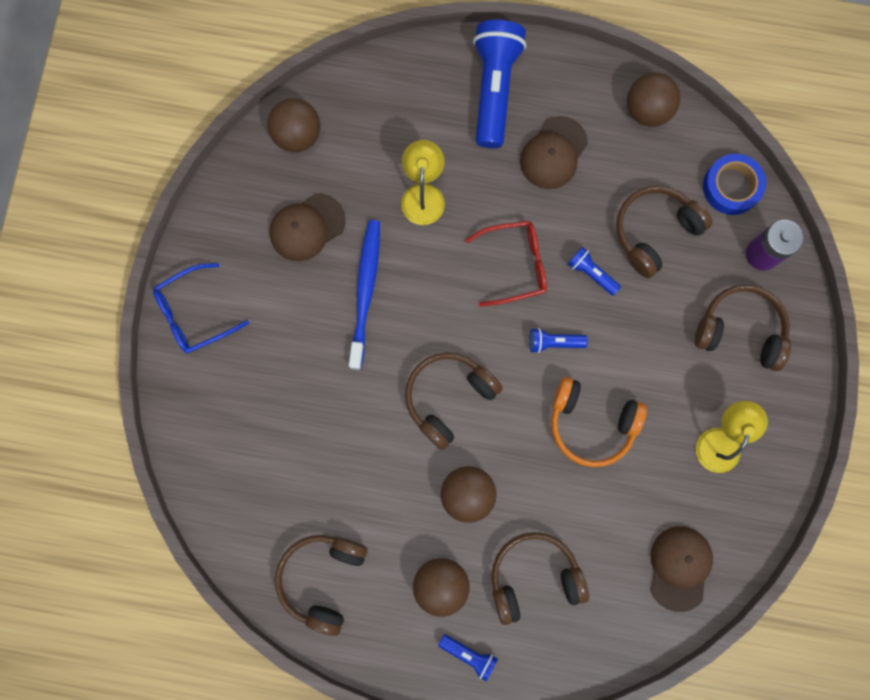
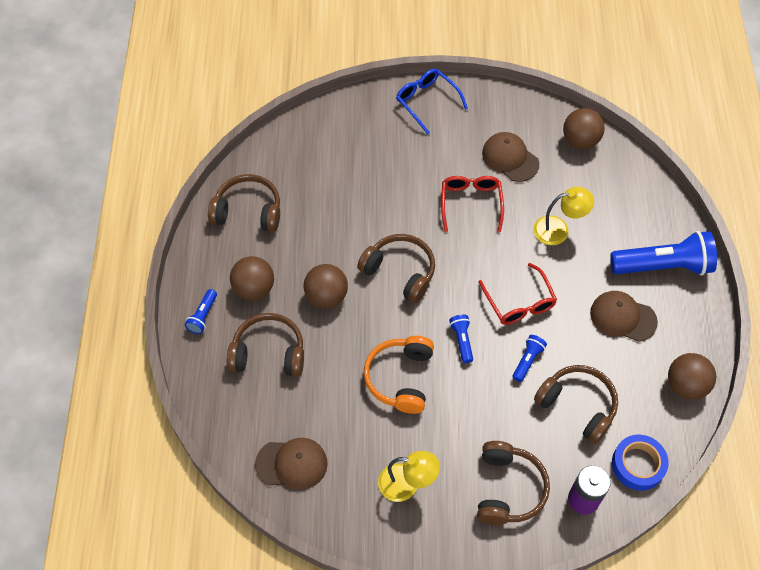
camera: 80 degrees right, 20 degrees down
blue toothbrush [349,220,380,370] -> red glasses [441,176,504,232]
brown headphones [491,532,589,625] -> brown headphones turned 60 degrees counterclockwise [227,313,304,376]

